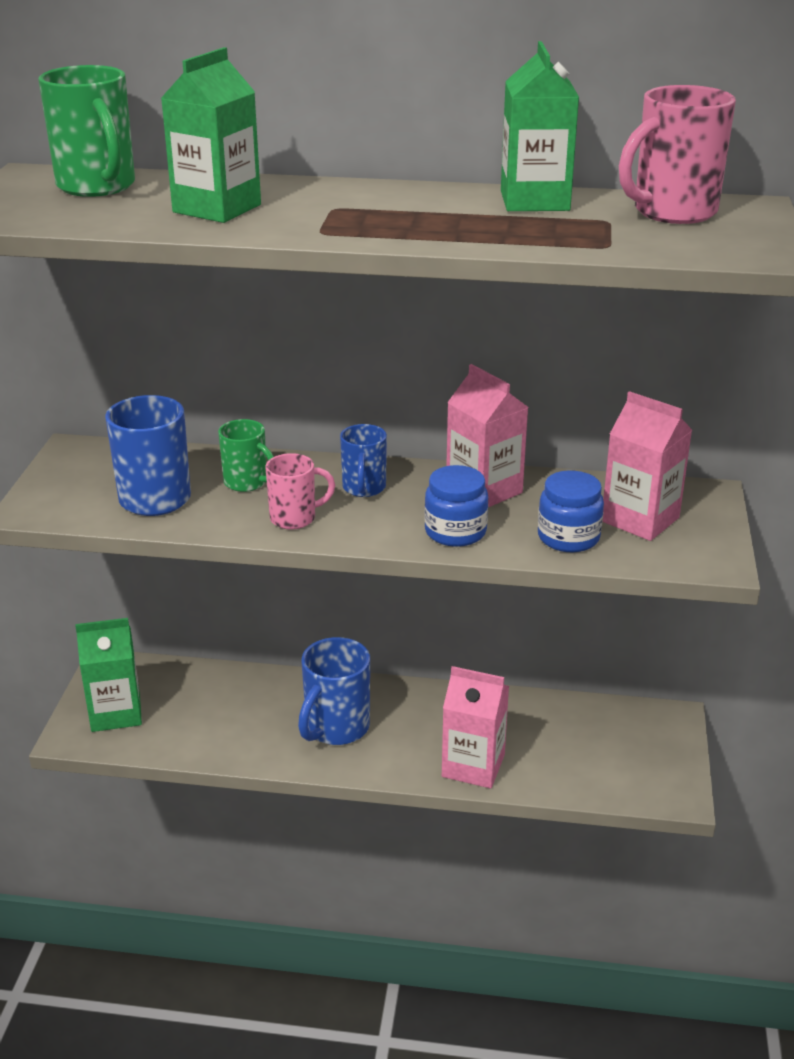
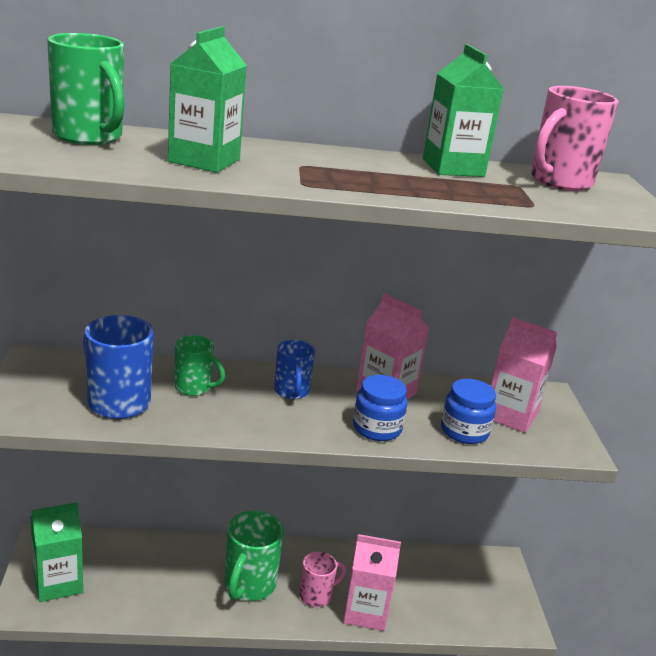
camera: 15 degrees left, 5 degrees down
pink mug [265,453,335,530] -> pink mug moved to [299,551,346,607]
blue mug [298,637,370,745] -> green mug [224,511,284,601]

